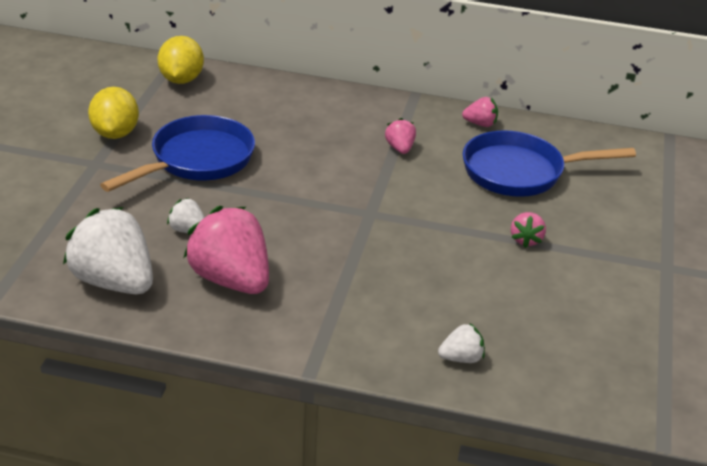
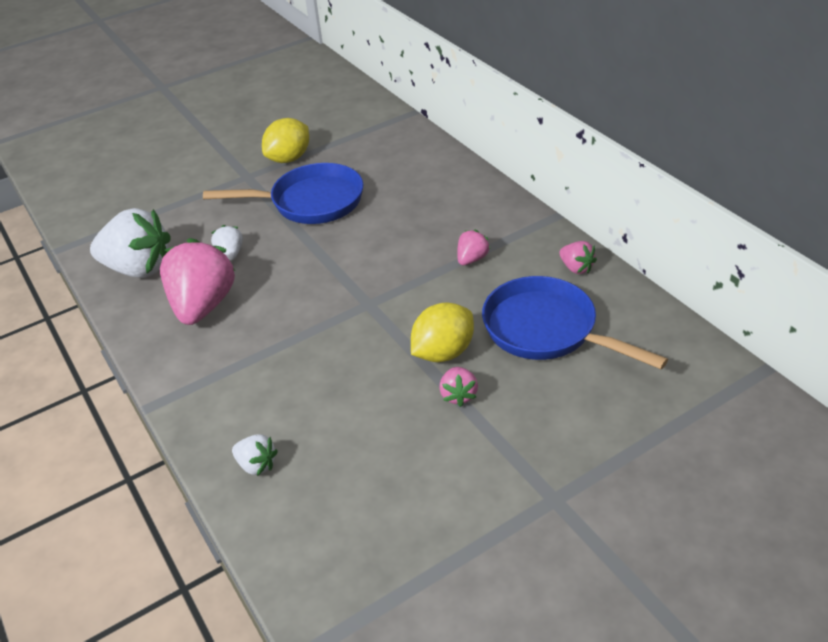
camera: 50 degrees right, 5 degrees up
white strawberry [63,207,153,294] -> white strawberry turned 105 degrees clockwise [90,208,171,278]
yellow lemon [157,36,204,84] -> yellow lemon moved to [411,303,474,362]
pink strawberry [511,212,546,248] -> pink strawberry turned 60 degrees counterclockwise [439,367,478,407]

